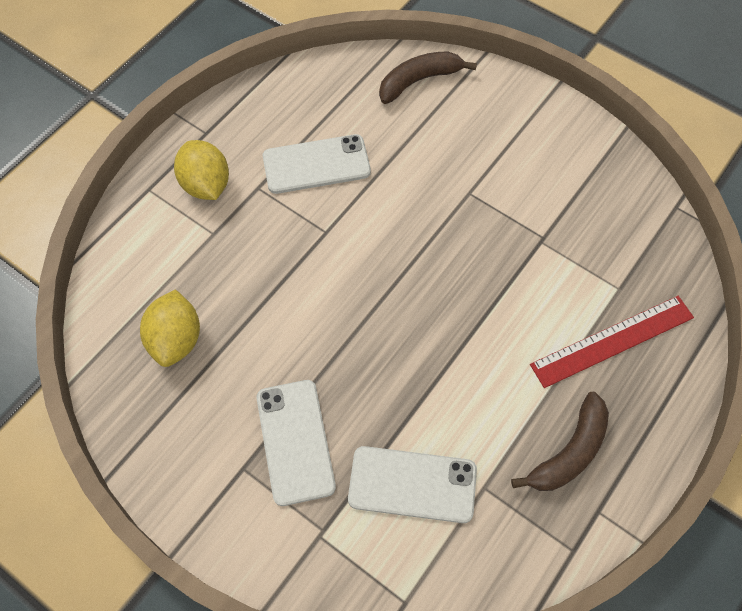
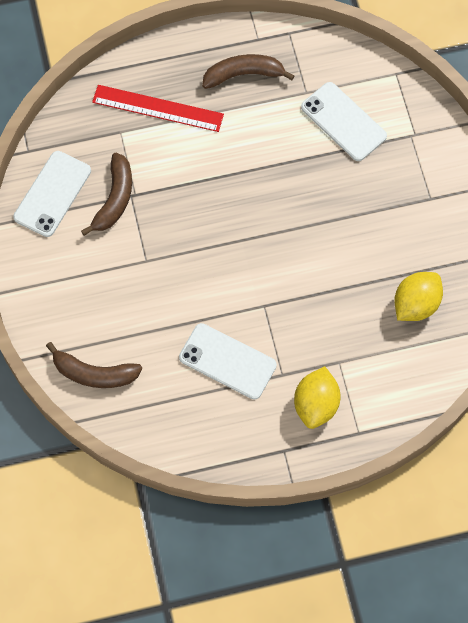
camera: 140 degrees left, 5 degrees up
white phone [256,380,336,506] -> white phone moved to [13,151,91,237]
none -> brown banana [81,153,132,236]

